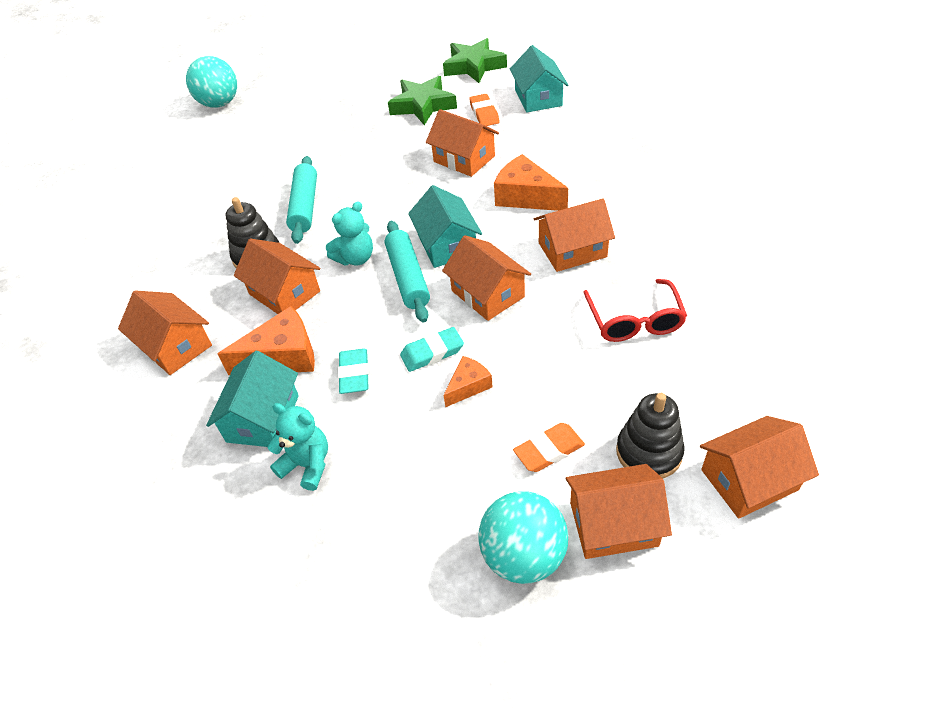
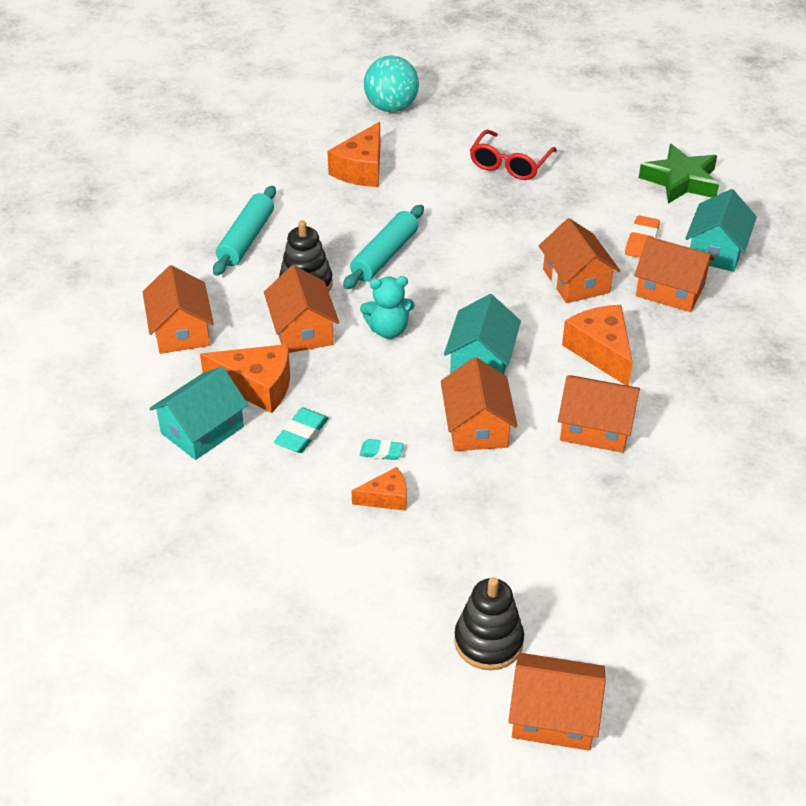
camera: 30 degrees right, 5 degrees down
turquoise teddy bear [268,403,328,491] -> none
turquoise rolling pin [385,221,430,323] -> turquoise rolling pin moved to [213,186,276,276]
green star [388,76,457,125] -> none
turquoise eraser [400,327,464,372] -> turquoise eraser [360,439,403,460], size x0.65
turquoise ball [479,491,568,584] -> none
orange eraser [513,423,585,472] -> none
orange house [566,464,672,559] -> orange house moved to [634,236,715,312]
red glasses [583,279,687,342] -> red glasses moved to [470,129,557,180]
none -> orange cheese [327,122,380,187]

